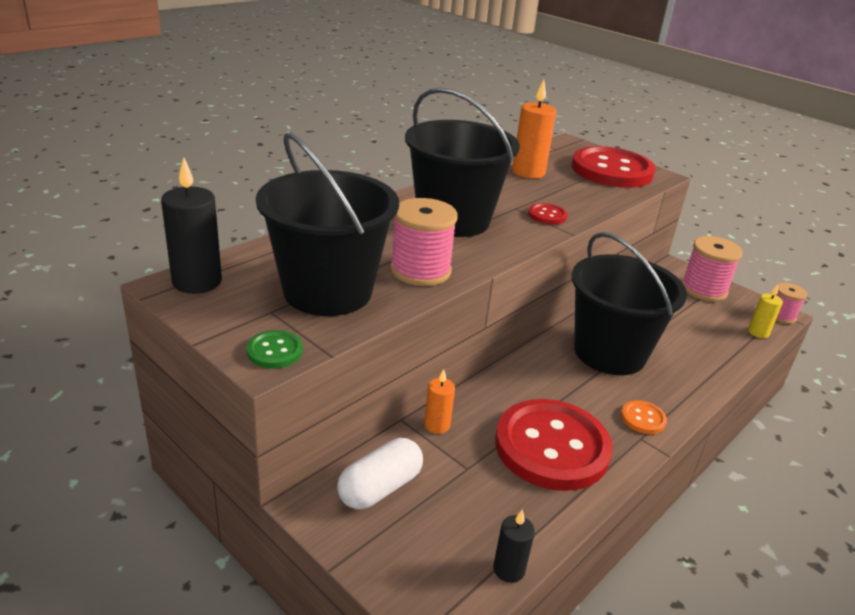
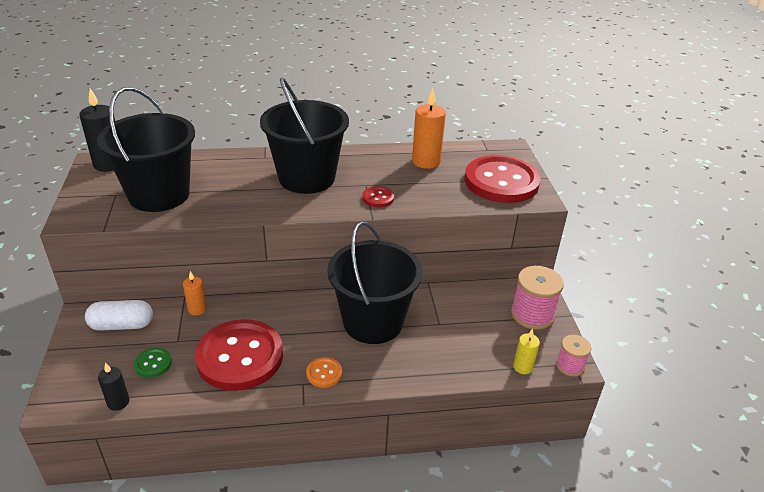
camera: 40 degrees right, 5 degrees up
green button [246,330,303,369] -> green button moved to [134,348,172,378]
pink spool [390,198,458,286] -> none

